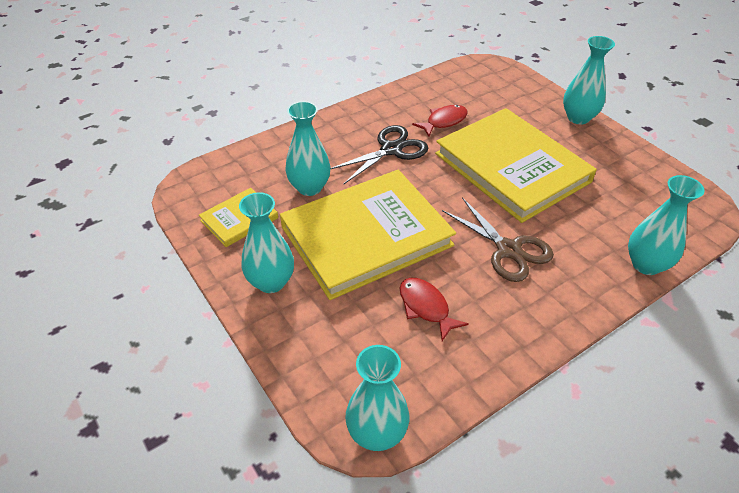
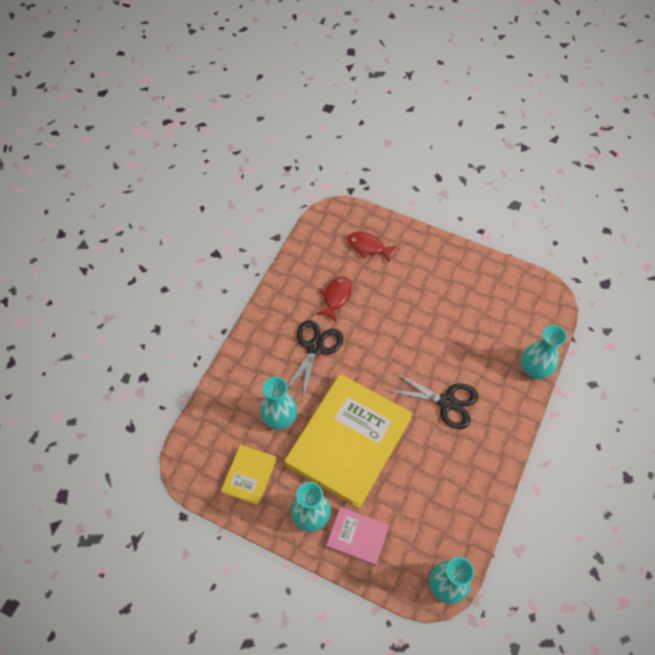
camera: 30 degrees left, 15 degrees up
red fish [399,278,469,341] -> red fish moved to [348,232,397,261]
yellow book [435,108,597,223] -> none
brown scissors [442,197,554,282] -> black scissors [389,372,478,429]
turquoise vase [563,36,615,124] -> none
none -> pink book [326,507,389,566]

